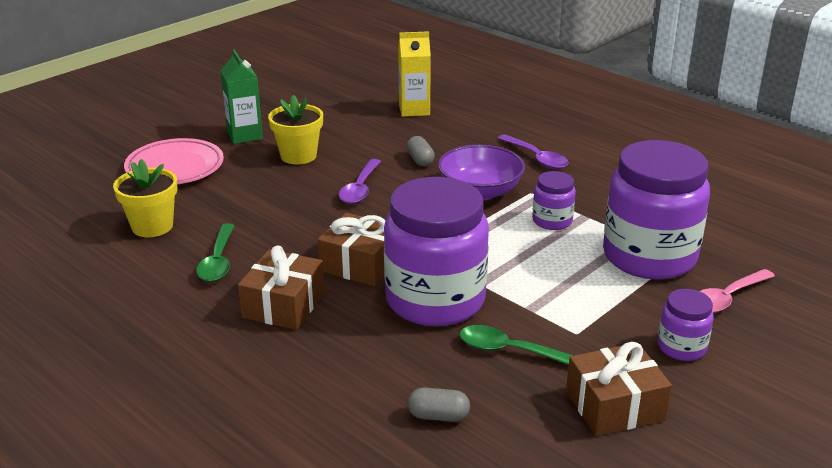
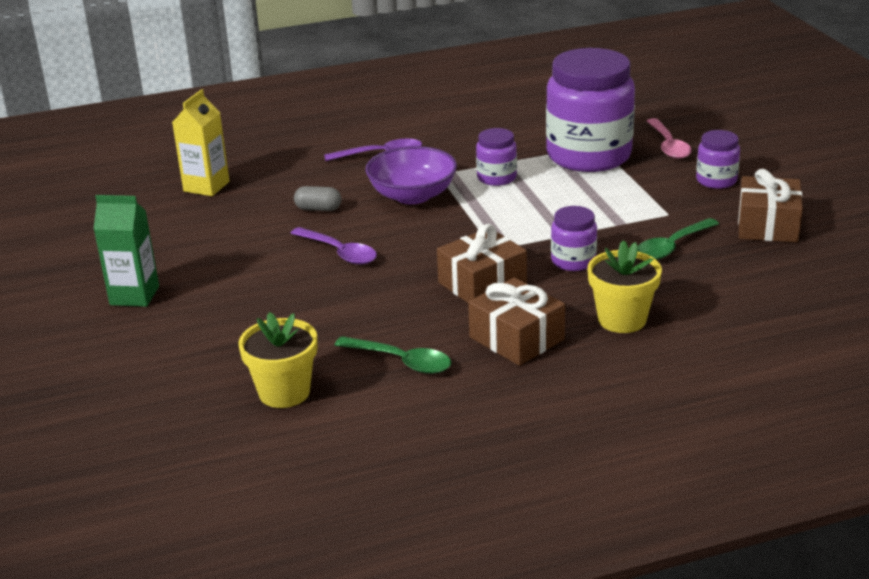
camera: 60 degrees left, 0 degrees up
pink plate [124,138,224,184] -> none
yellow flower pot [268,95,323,164] -> yellow flower pot moved to [587,240,662,333]
purple jar [384,177,489,327] -> purple jar [551,206,597,271], size x0.46
grey capsule [408,387,470,422] -> none

